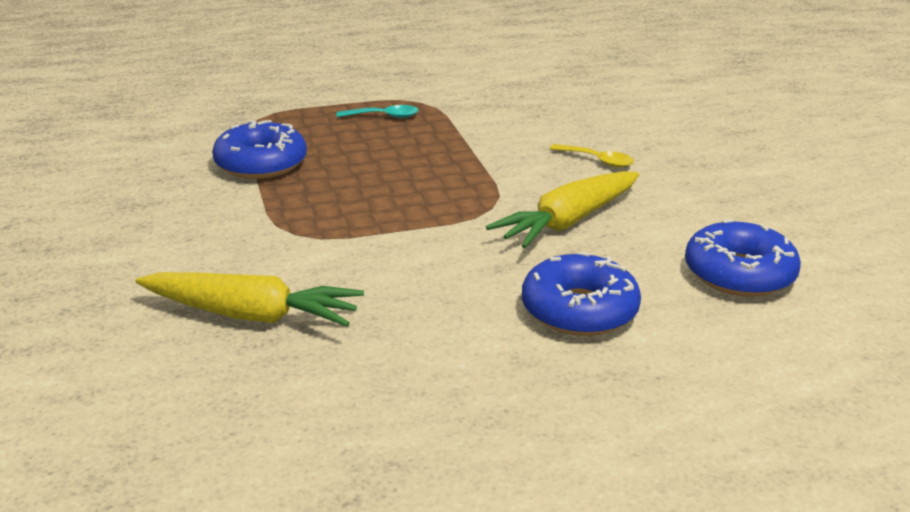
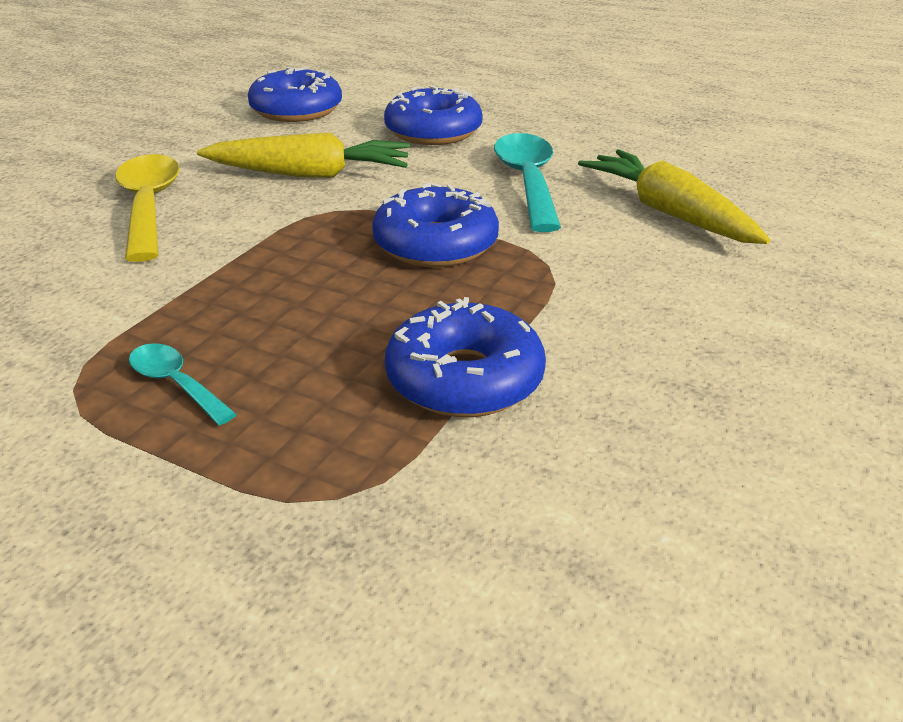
camera: 135 degrees left, 5 degrees up
yellow spoon [550,144,634,168] -> yellow spoon [115,154,180,262], size x1.84
none -> blue donut [372,183,499,267]
none -> turquoise spoon [494,133,561,232]

